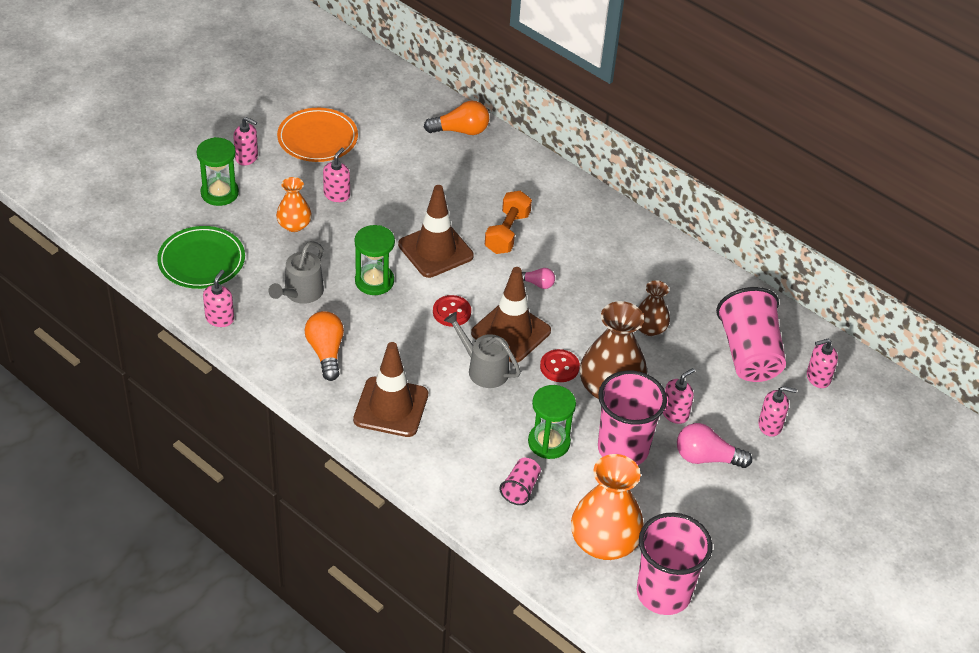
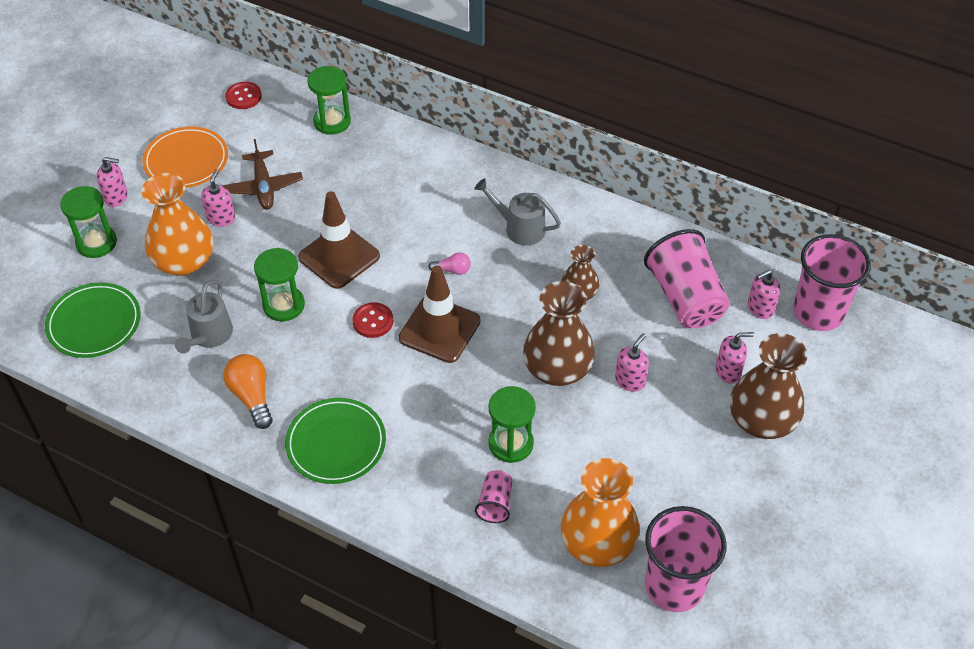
camera: 10 degrees left, 5 degrees up
pink soap dispenser [203,270,234,327] -> none
orange vase [276,177,312,232] -> orange vase [141,173,213,276], size x1.78
brown traffic cone [353,342,428,437] -> green plate [285,398,386,484]
orange light bulb [424,101,489,135] -> green hourglass [307,66,351,135]
grey watering can [444,312,521,388] -> grey watering can moved to [474,178,561,246]
orange dumbbell [485,191,532,254] -> none
red button [540,349,580,382] -> red button moved to [225,82,262,109]
pink cup [598,371,667,465] -> pink cup moved to [793,234,871,331]
pink light bulb [677,423,752,468] -> none
none -> brown plane [223,139,303,210]
none -> brown vase [730,333,808,439]

